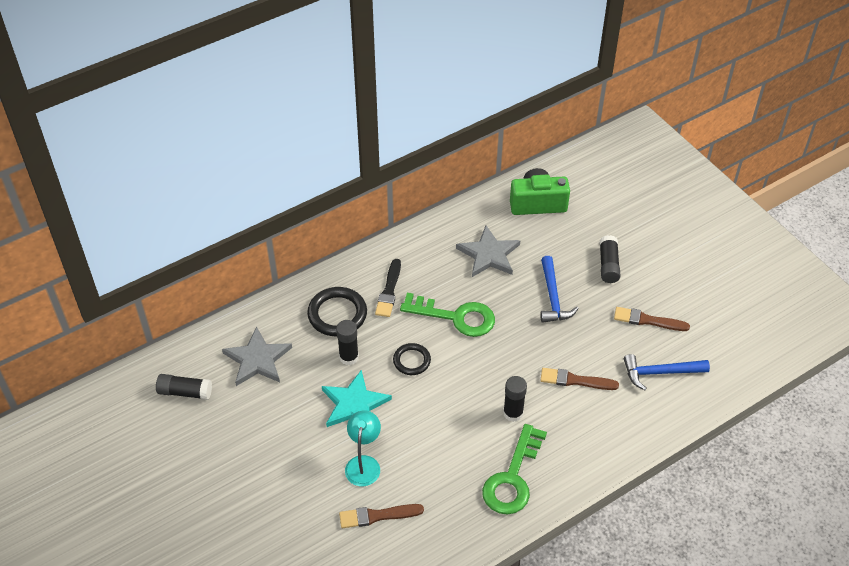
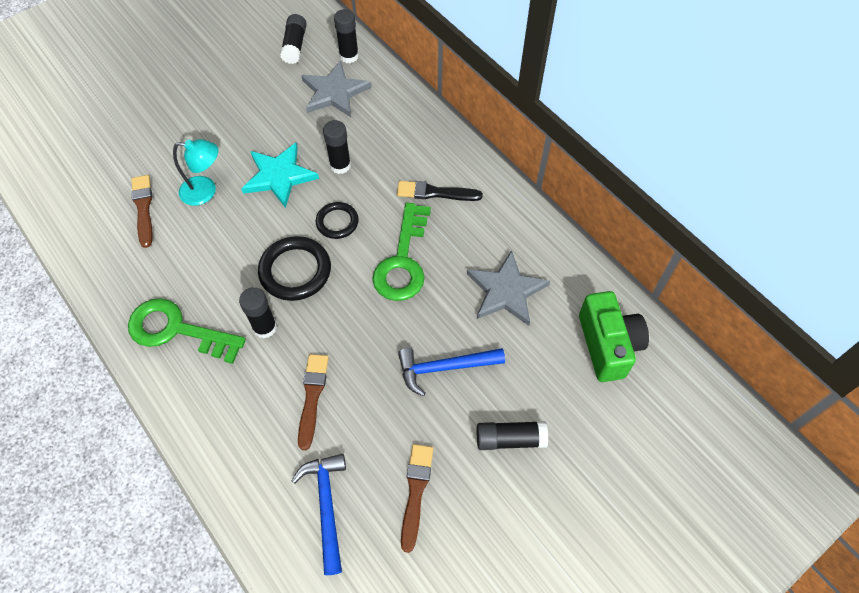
camera: 85 degrees right, 10 degrees up
black ring [307,287,367,336] -> black ring moved to [258,236,331,301]
none -> black glue stick [334,9,359,63]

